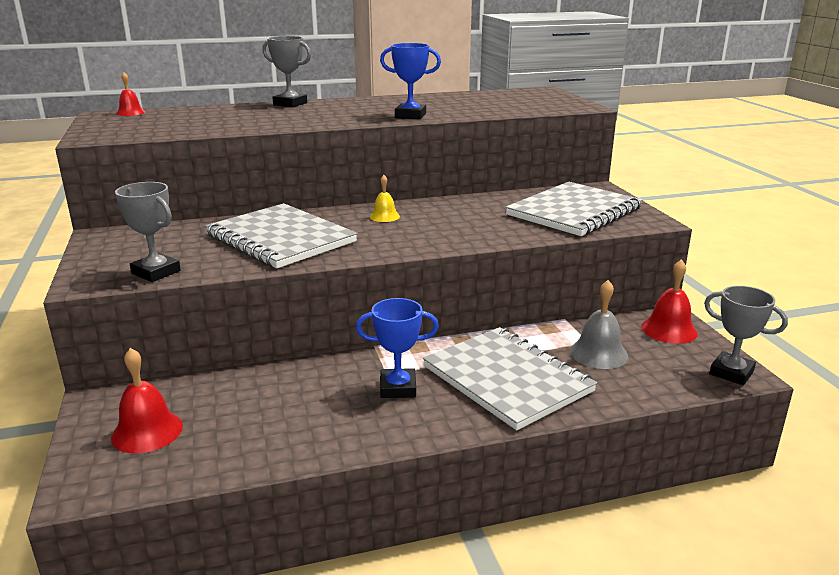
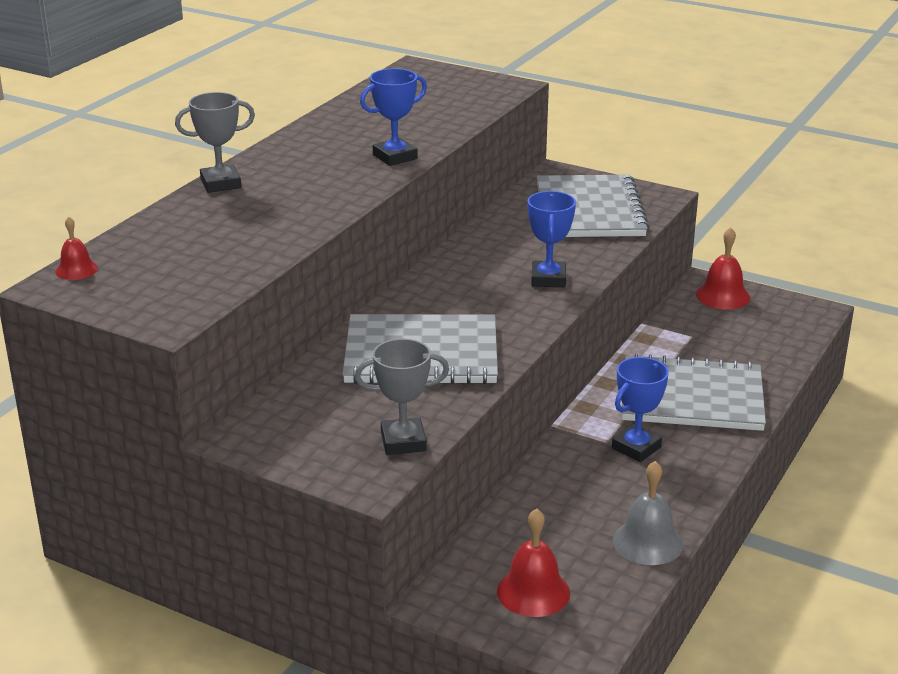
camera: 45 degrees left, 5 degrees up
yellow bell [370,175,400,222] -> none
grey bell [570,280,628,369] -> grey bell moved to [613,461,683,565]
grey trophy [704,286,788,386] -> none
none -> blue trophy [528,191,576,287]

